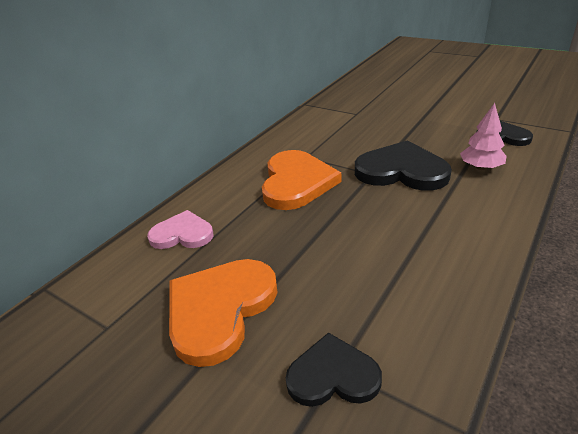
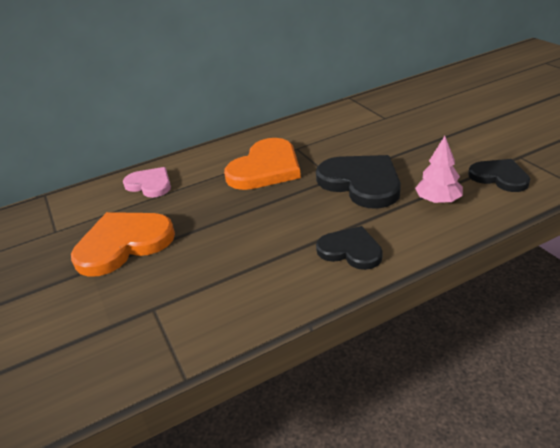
camera: 30 degrees right, 0 degrees up
black heart [286,332,382,407] -> black heart moved to [316,226,383,270]

